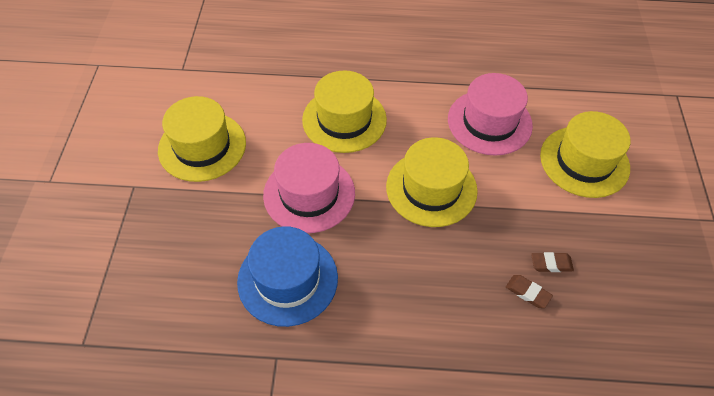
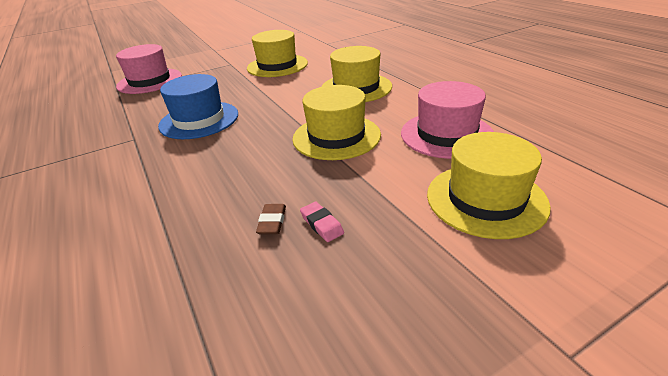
camera: 60 degrees right, 20 degrees down
pink hat [263,143,355,233] -> pink hat moved to [116,44,182,94]
brown eraser [531,252,574,272] -> pink eraser [300,202,344,242]

